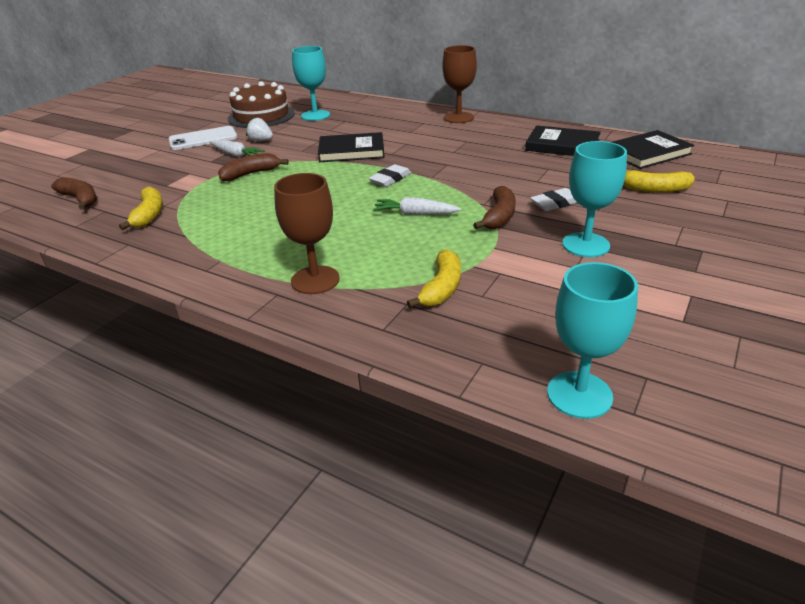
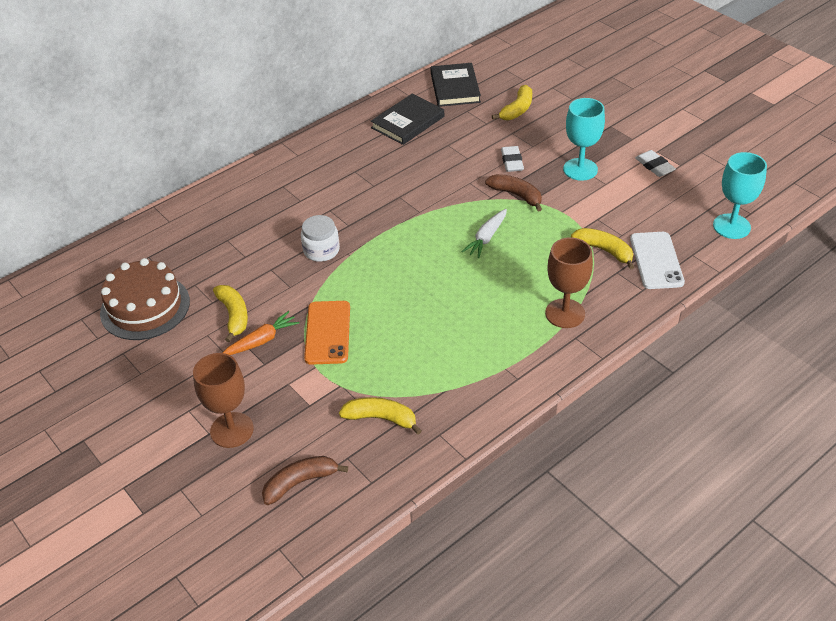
camera: 70 degrees left, 10 degrees up
white phone [168,126,238,150] -> white phone moved to [630,232,685,289]
white carrot [209,140,265,157] -> orange carrot [223,311,300,355]
brown banana [218,153,289,182] -> orange phone [304,301,350,365]
white strawberry [246,117,273,141] -> yellow banana [213,285,248,342]
turquoise goblet [292,46,330,121] -> none
black book [318,132,385,162] -> white jar [301,215,340,262]
white eraser [369,164,411,187] -> white eraser moved to [635,150,676,177]
brown goblet [442,45,477,123] -> brown goblet moved to [193,353,254,448]

